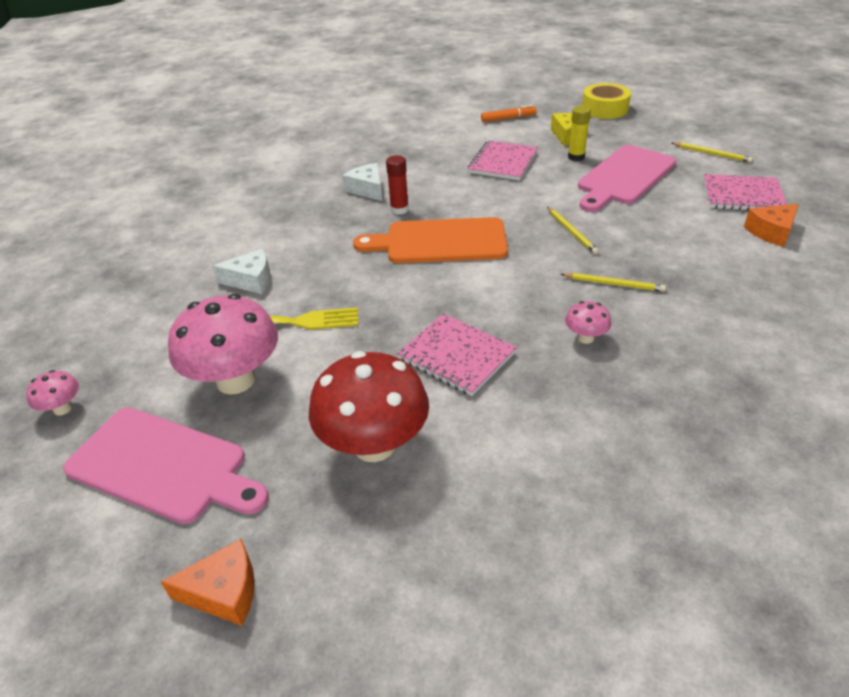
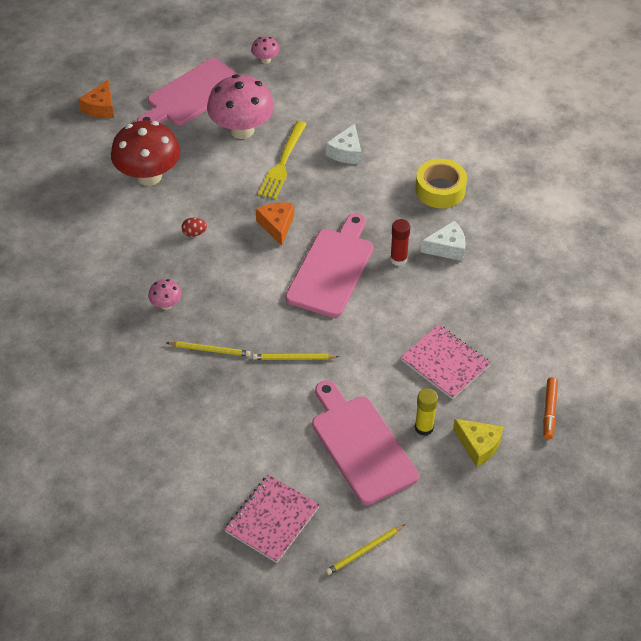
camera: 110 degrees right, 10 degrees up
orange cutting board [353,217,508,263] -> pink cutting board [285,213,373,318]
pink notebook [397,313,517,396] -> red egg [181,218,207,237]
yellow pencil [561,273,666,292] -> yellow pencil turned 120 degrees counterclockwise [167,341,250,356]
yellow tape [582,83,631,119] -> yellow tape moved to [416,159,467,208]
orange cheese [744,204,799,247] -> orange cheese moved to [255,202,294,246]

